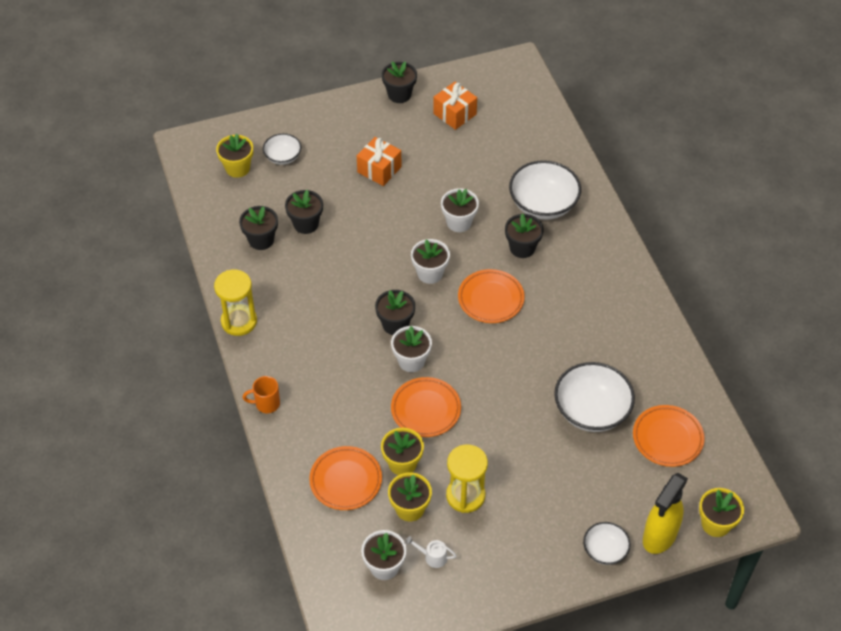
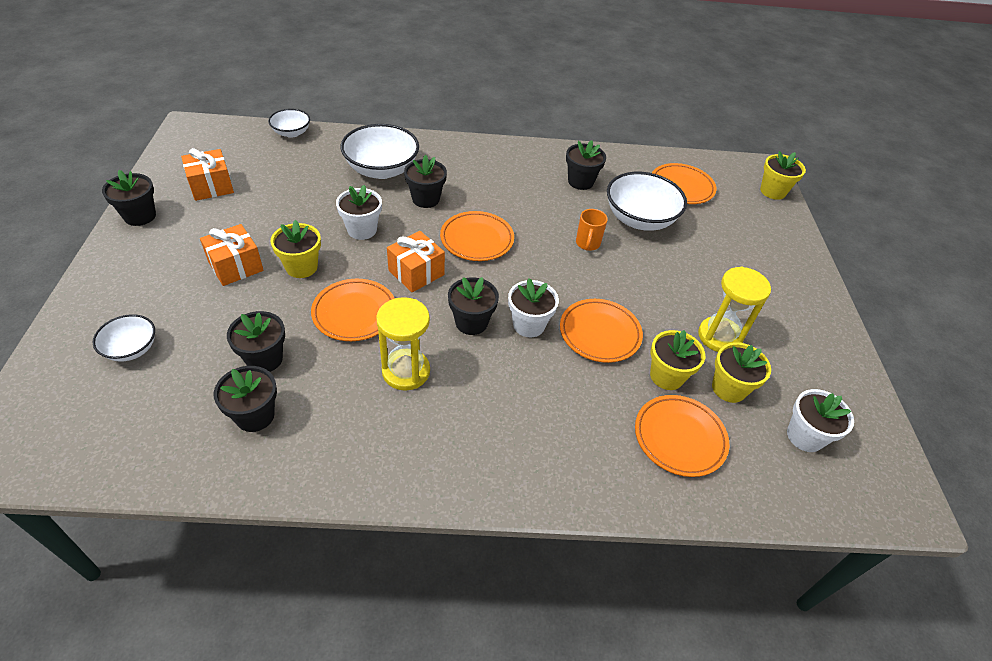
camera: 75 degrees left, 5 degrees down
yellow hourglass [214,270,257,336] -> yellow hourglass moved to [376,297,430,391]
yellow flower pot [216,134,253,178] -> yellow flower pot moved to [271,220,321,278]
orange mug [243,376,280,413] -> orange mug moved to [576,209,608,251]
white watering can [406,536,457,568] -> none
white flower pot [411,239,450,284] -> orange gift [387,231,445,292]
white bowl [583,522,631,565] -> white bowl moved to [268,109,310,138]
yellow spray bottle [643,473,688,554] -> none
none -> orange plate [311,279,395,341]
none -> black flower pot [566,140,606,190]

